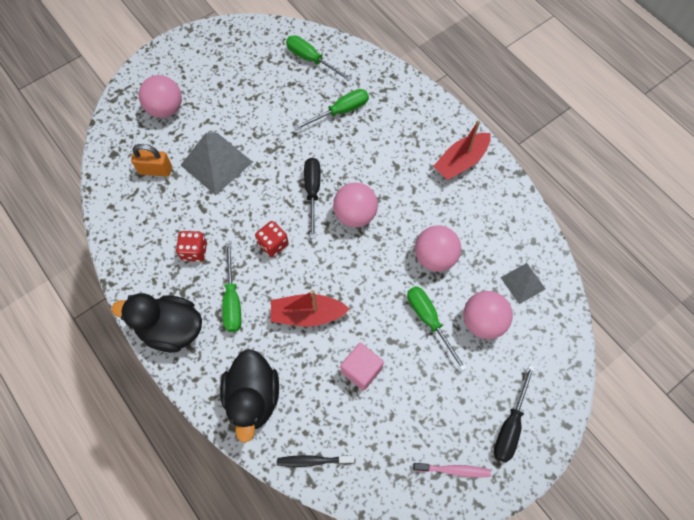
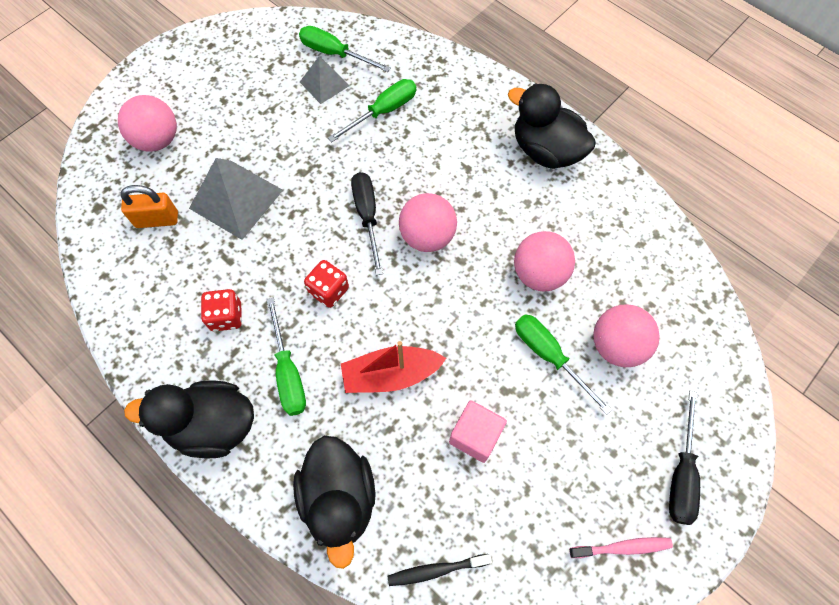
camera: 10 degrees left, 0 degrees up
red boat [433,120,491,180] -> black duck [508,83,596,169]
grey pyramid [500,263,546,304] -> grey pyramid moved to [300,56,349,104]

